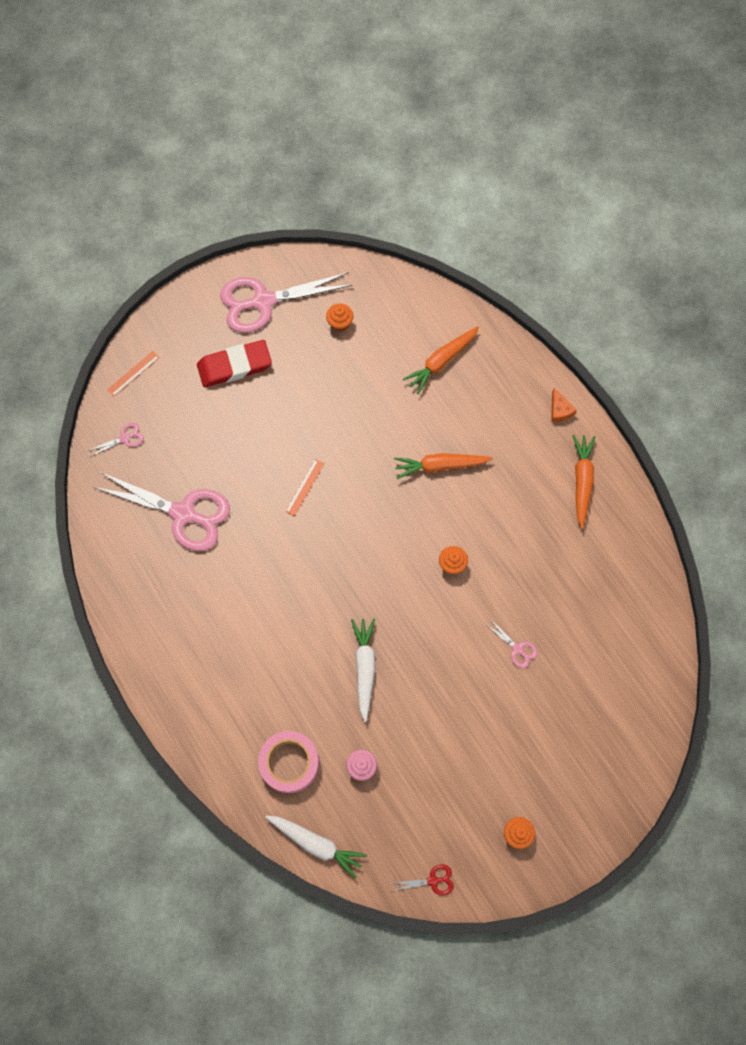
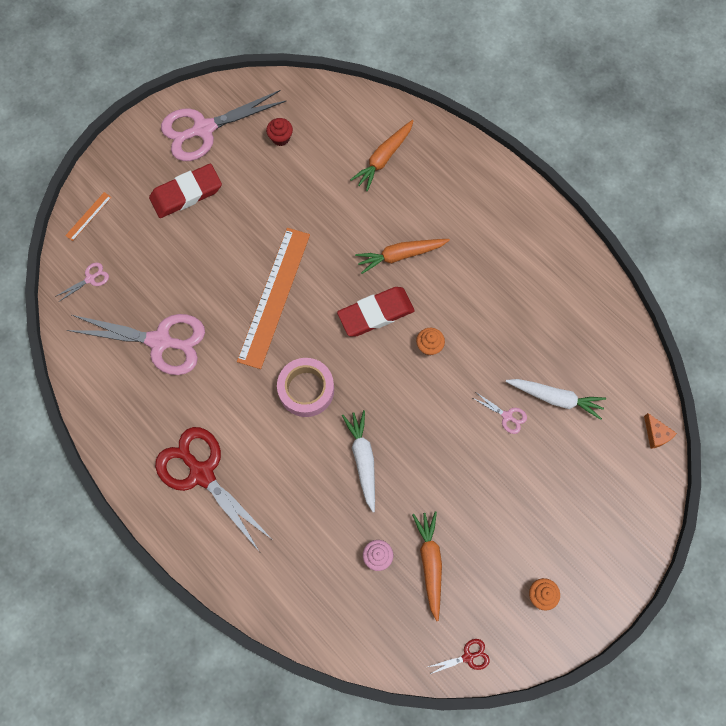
camera: 10 degrees left, 0 degrees up
pink tape [258,731,319,793] -> pink tape moved to [277,358,334,417]
white carrot [265,815,367,879] -> white carrot moved to [506,379,606,420]
orange ruler [285,459,324,516] -> orange ruler [237,228,310,369], size x2.47
orange cupcake [326,303,353,332] -> red cupcake [266,118,293,146]
orange cheese [551,388,577,422] -> orange cheese moved to [644,413,677,449]
orange carrot [573,435,596,529] -> orange carrot moved to [412,511,442,621]
none -> red scissors [155,427,272,551]
none -> red eraser [337,287,415,336]

